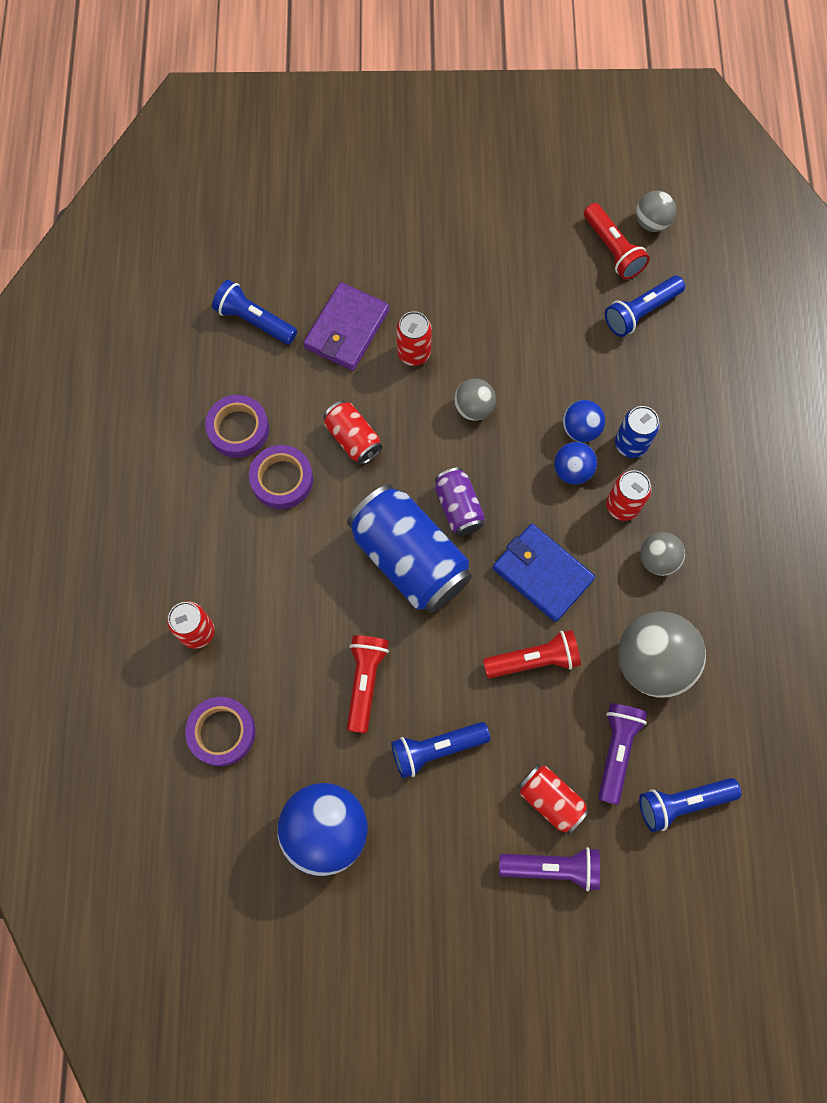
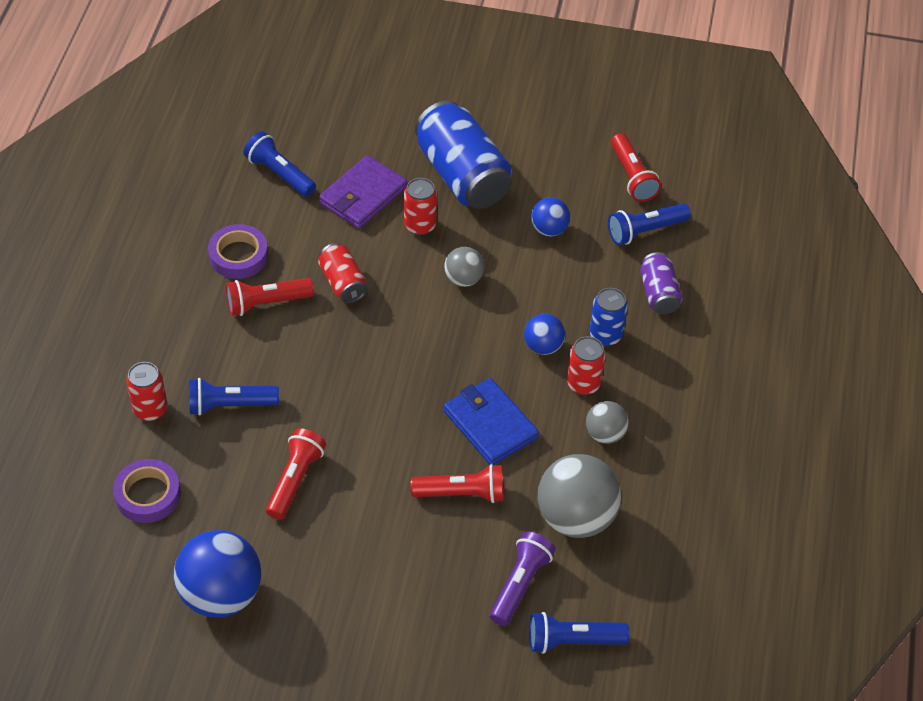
camera: 10 degrees right, 20 degrees down
purple tape [249,445,313,509] -> red flashlight [226,278,314,316]
blue can [347,484,472,613] -> blue can moved to [415,101,511,209]
blue flashlight [391,722,490,779] -> blue flashlight moved to [189,378,279,416]
purple can [435,467,485,536] -> purple can moved to [640,252,682,314]
purple flashlight [499,847,600,892] -> none
red can [518,764,590,835] -> none
blue ball [563,400,605,442] -> blue ball moved to [531,197,570,236]
grey ball [636,191,676,232] -> none

